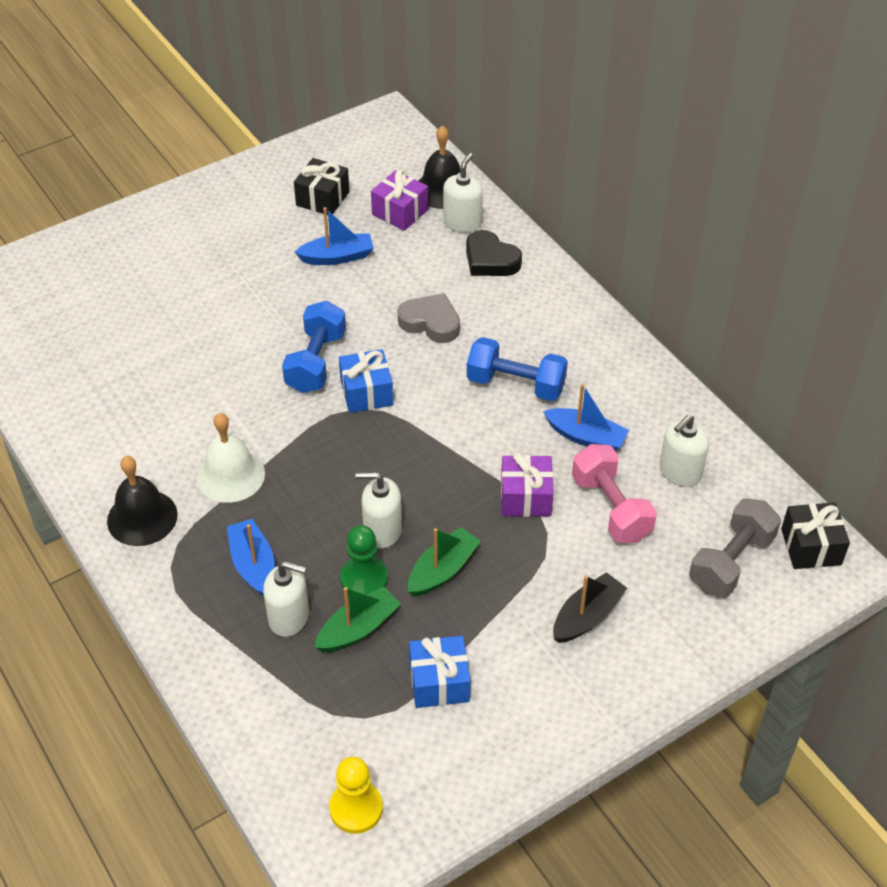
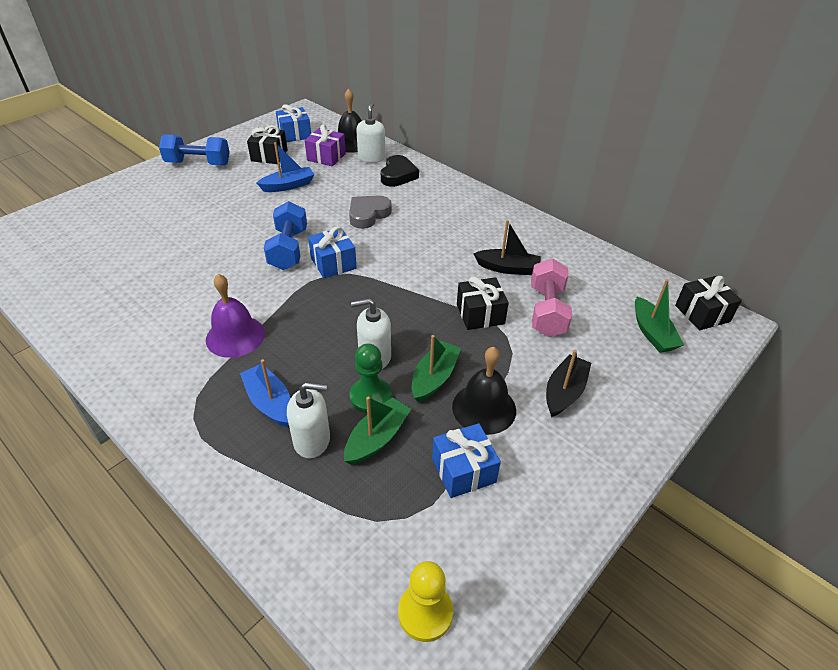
camera: 15 degrees left, 5 degrees down
black bell [107,456,178,546] -> black bell moved to [452,347,516,435]
white bell [197,413,265,503] -> purple bell [206,274,265,358]
grey heart [397,293,460,343] -> grey heart turned 60 degrees counterclockwise [349,195,392,229]
black heart [466,230,522,276] -> black heart turned 105 degrees counterclockwise [381,155,419,187]
blue dumbbell [467,337,568,401] -> blue dumbbell moved to [159,134,230,165]
purple gift [501,453,554,517] -> black gift [457,277,509,330]
blue boat [543,384,629,451] -> black boat [473,220,541,275]
pink dumbbell [572,444,657,543] -> pink dumbbell turned 45 degrees clockwise [531,258,572,337]
white soap dispenser [659,415,709,487] -> none
grey dumbbell [689,498,781,597] -> green boat [635,279,684,353]
none -> blue gift [276,104,311,142]

